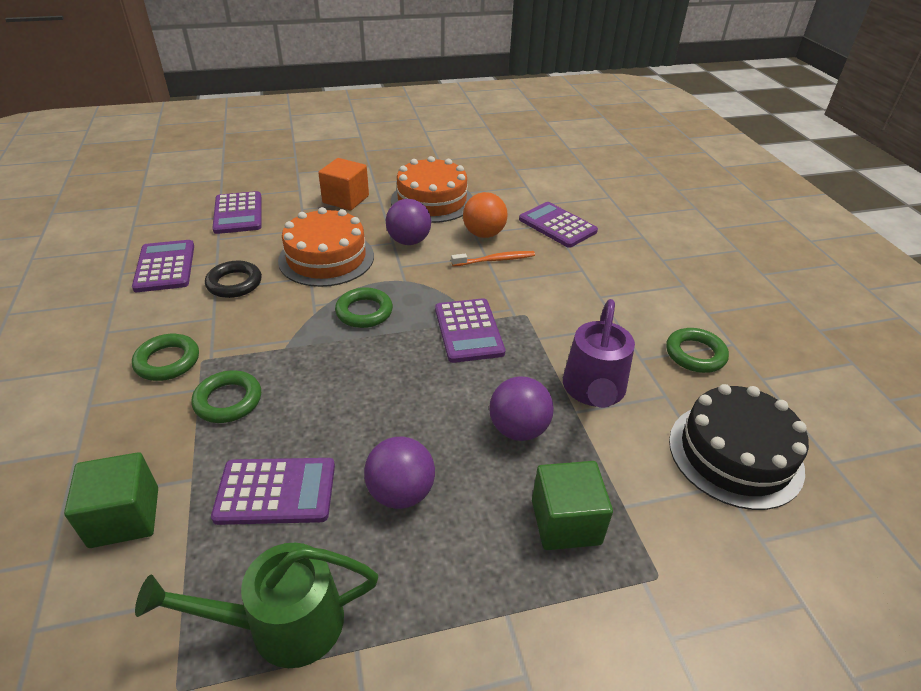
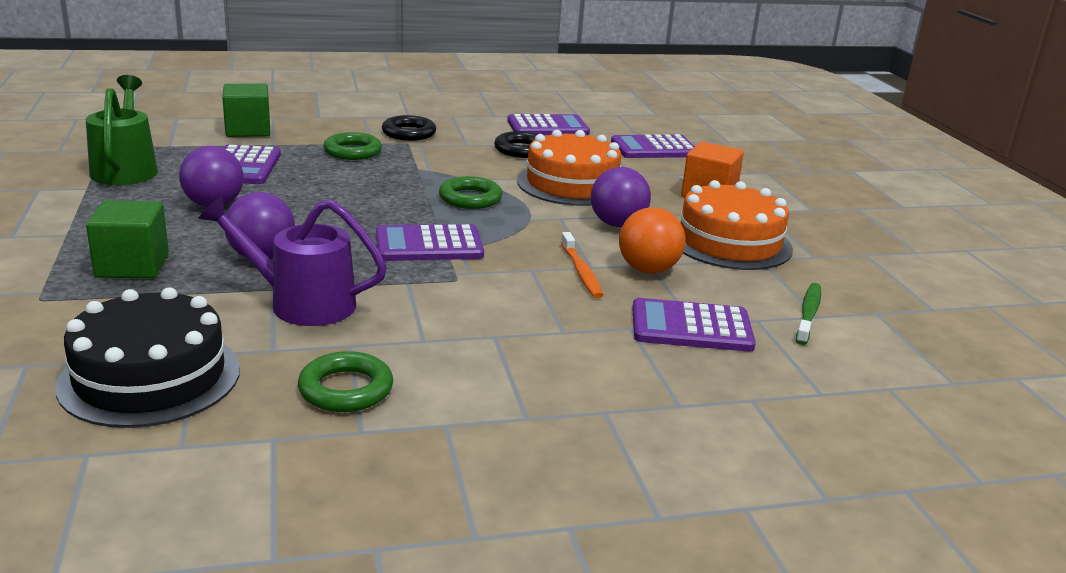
camera: 90 degrees right, 15 degrees down
green ring [132,334,199,381] -> black ring [382,115,436,141]
purple calculator [519,202,598,248] -> purple calculator turned 135 degrees counterclockwise [632,298,756,352]
none -> green toothbrush [796,283,821,345]

